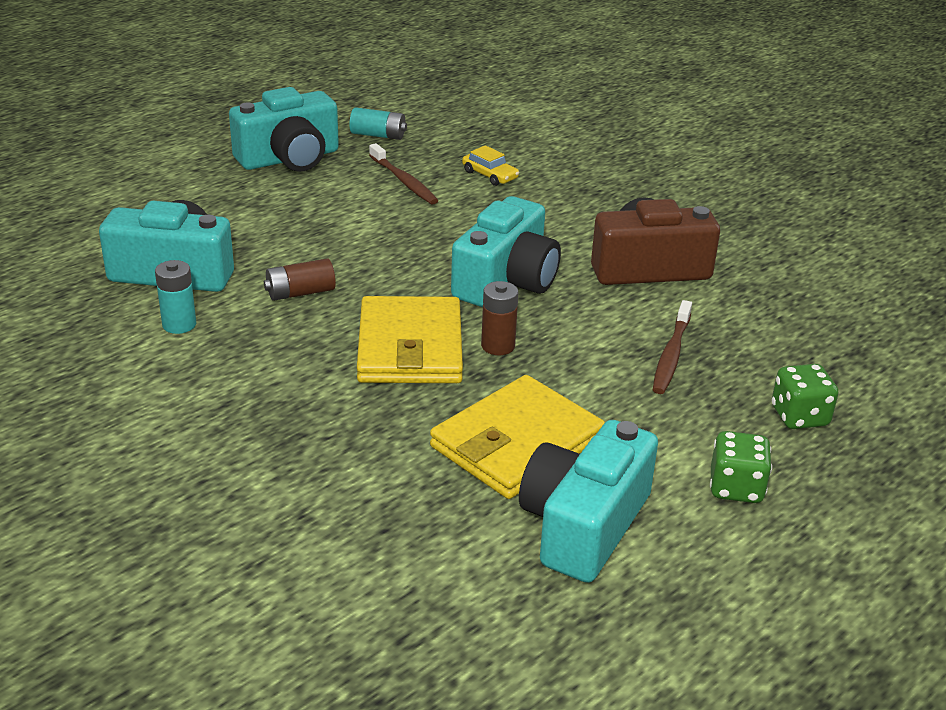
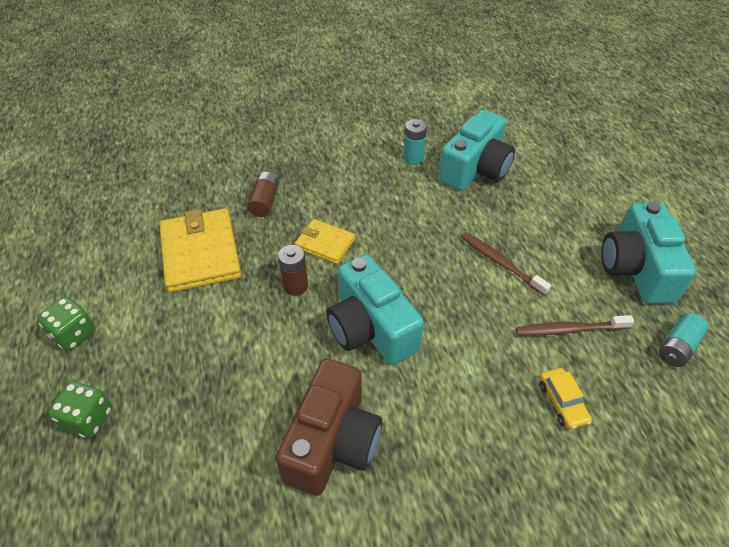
camera: 120 degrees right, 15 degrees up
brown battery [264,258,336,301] -> brown battery moved to [247,172,279,217]
yellow wallet [357,296,463,383] -> yellow wallet [295,219,355,264], size x0.56
yellow car [462,145,519,186] -> yellow car turned 90 degrees counterclockwise [539,368,592,430]
turquoise camera [519,420,658,583] -> none
brown toothbrush [653,300,692,394] -> brown toothbrush moved to [461,232,551,296]

